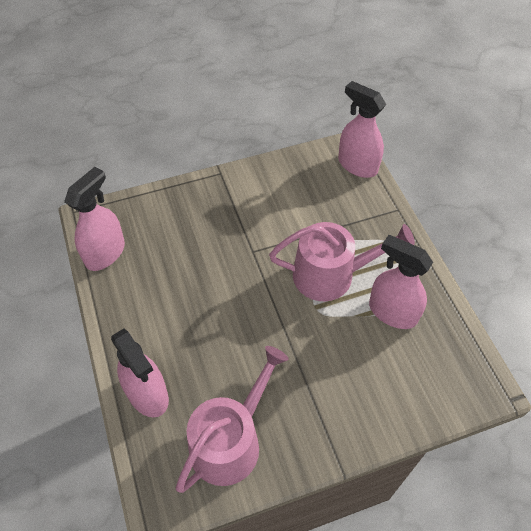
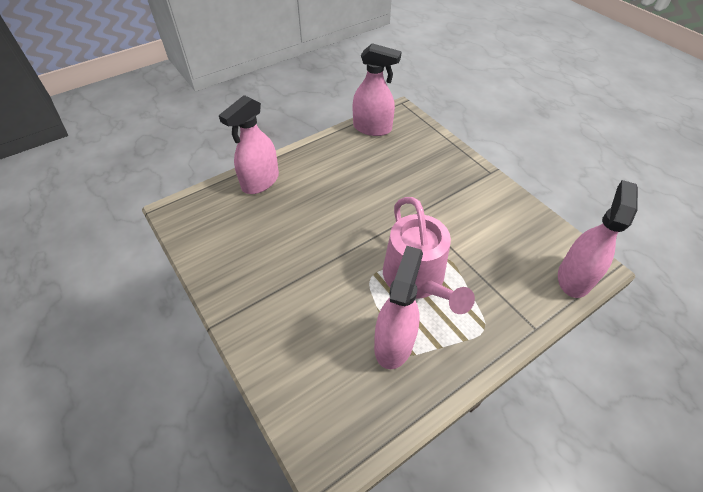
camera: 75 degrees right, 5 degrees down
pink watering can [176,346,289,493] -> none

